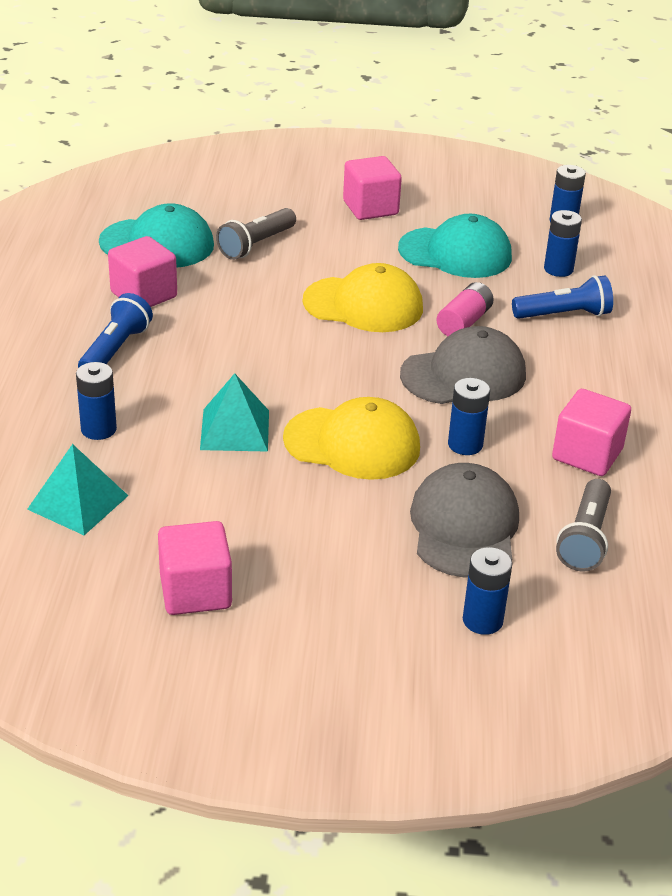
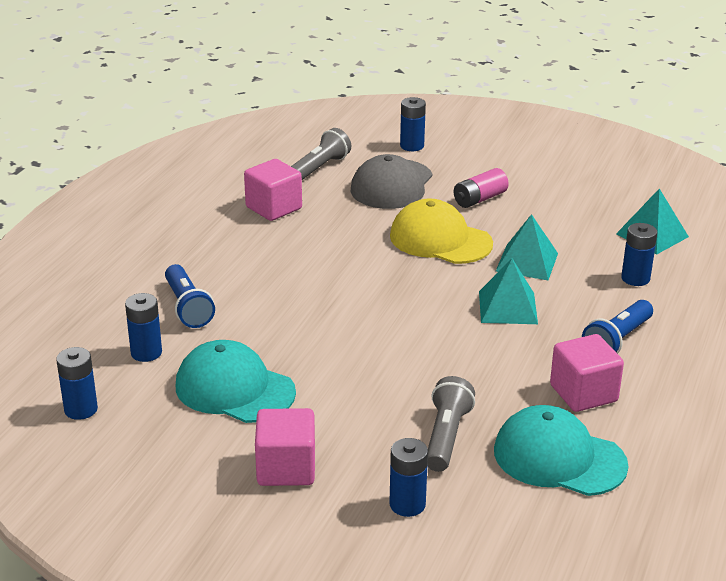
camera: 160 degrees left, 5 degrees down
pink cube [158,521,232,615] -> none
grey flashlight [216,208,296,260] -> grey flashlight turned 45 degrees counterclockwise [427,376,475,472]
yellow cap [303,263,423,332] -> none
grey cap [400,326,526,404] -> none
pink battery [436,282,494,336] -> pink battery moved to [454,168,509,208]
blue battery [448,378,490,455] -> blue battery moved to [389,438,428,517]
blue flashlight [512,275,613,319] -> blue flashlight turned 120 degrees counterclockwise [165,264,215,328]
none -> turquoise pyramid [479,259,538,324]

